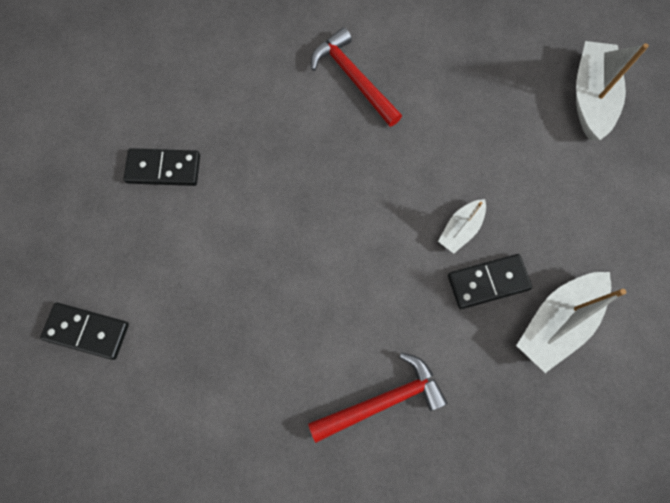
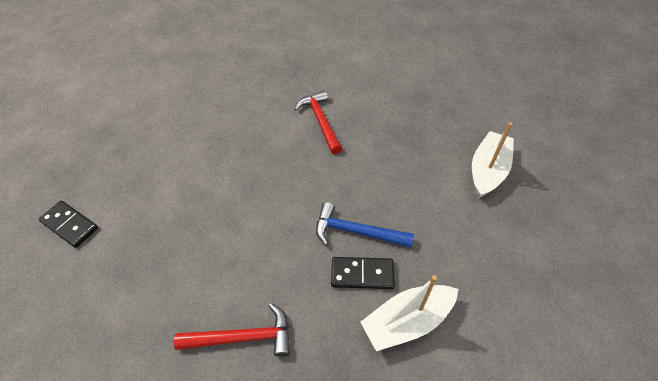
camera: 20 degrees right, 20 degrees down
black domino [123,148,200,186] -> none
white boat [438,199,486,254] -> blue hammer [316,202,414,248]

